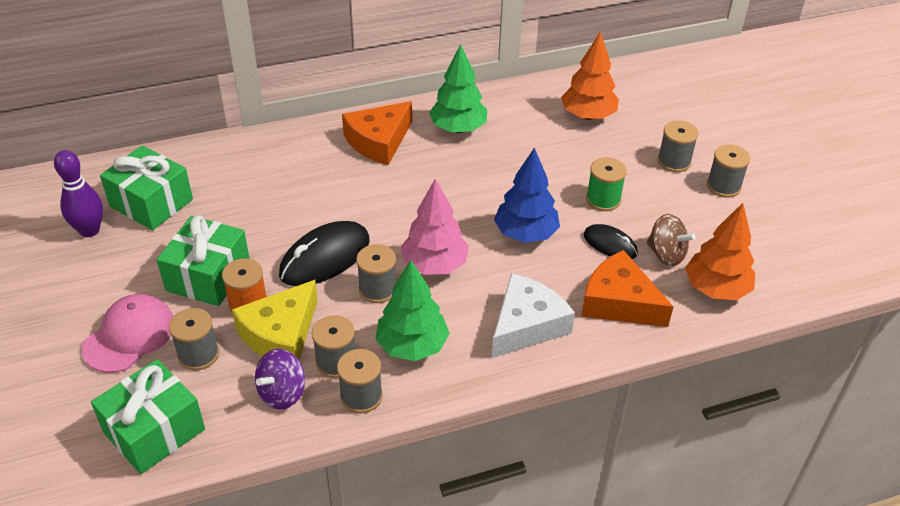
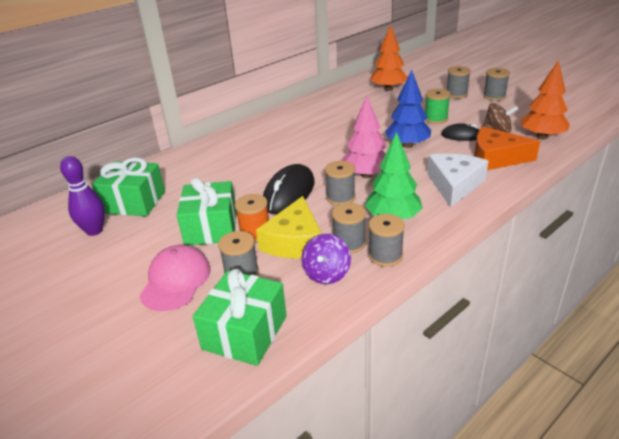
camera: 20 degrees left, 10 degrees down
orange cheese [342,101,412,165] -> none
green tree [429,44,487,133] -> none

